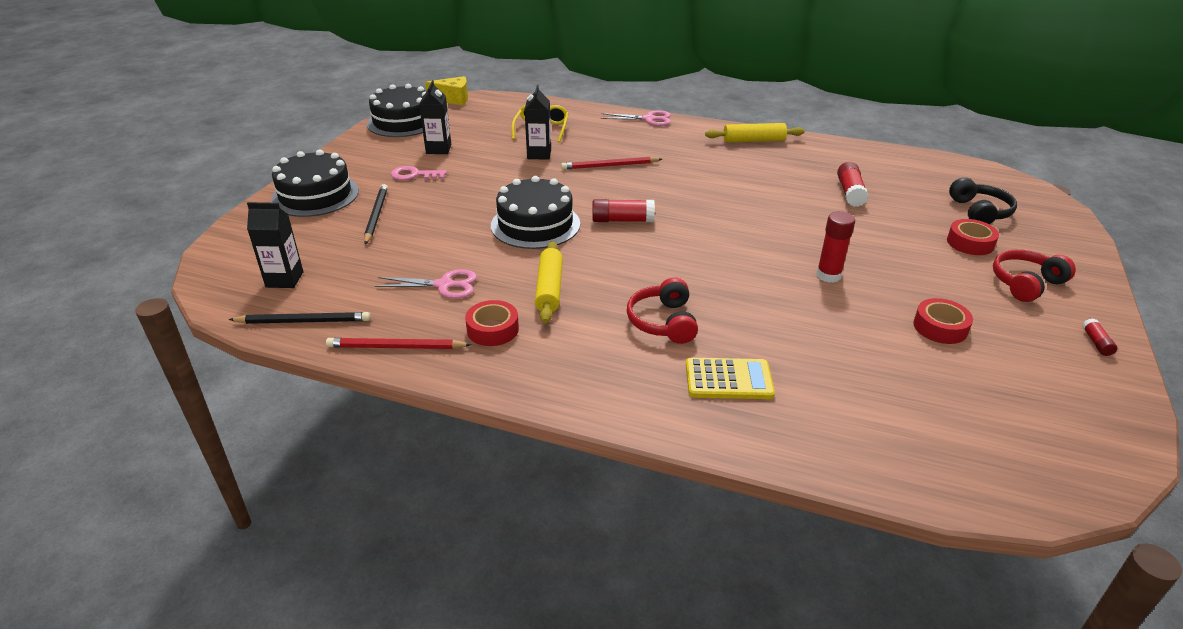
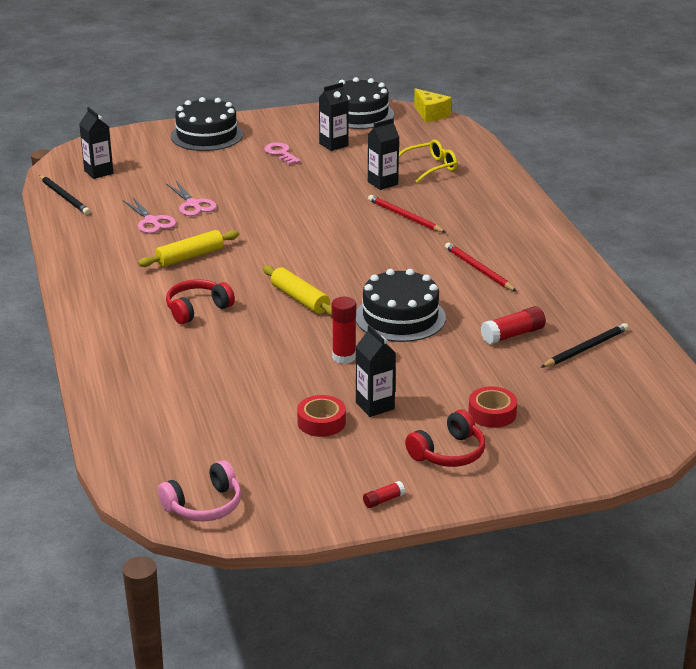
camera: 55 degrees right, 5 degrees down
red pencil [326,338,472,349] -> red pencil moved to [445,242,516,291]
black pencil [364,184,388,245] -> black pencil moved to [541,323,629,368]
red tape [465,300,519,346] -> none
black cake [491,176,580,249] -> black cake moved to [355,269,446,342]
red glue stick [592,199,655,222] -> none
pink scissors [601,110,671,126] -> pink scissors moved to [167,181,217,216]
yellow calculator [686,358,775,399] -> none
yellow rolling pin [705,123,805,142] -> yellow rolling pin moved to [263,265,332,316]
black headphones [949,177,1017,224] -> none
red headphones [993,250,1076,302] -> red headphones turned 120 degrees clockwise [405,410,486,467]
none -> pink headphones [158,460,241,521]
none -> black carton [356,325,396,417]

